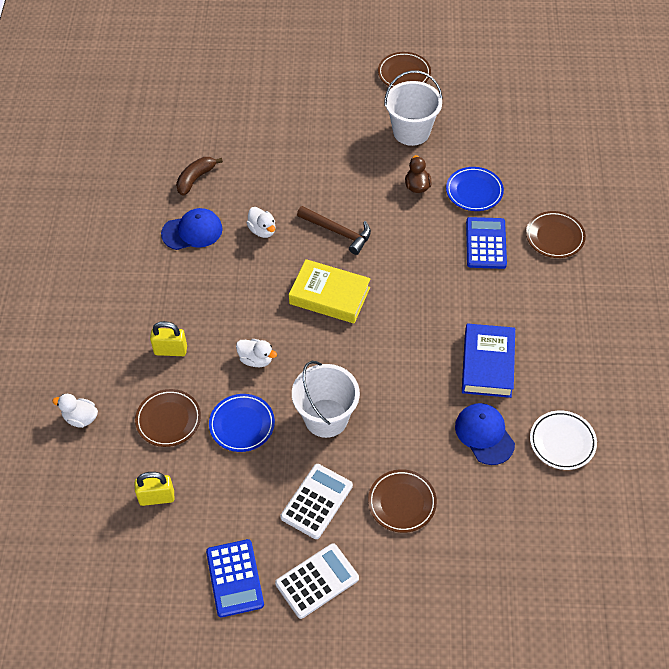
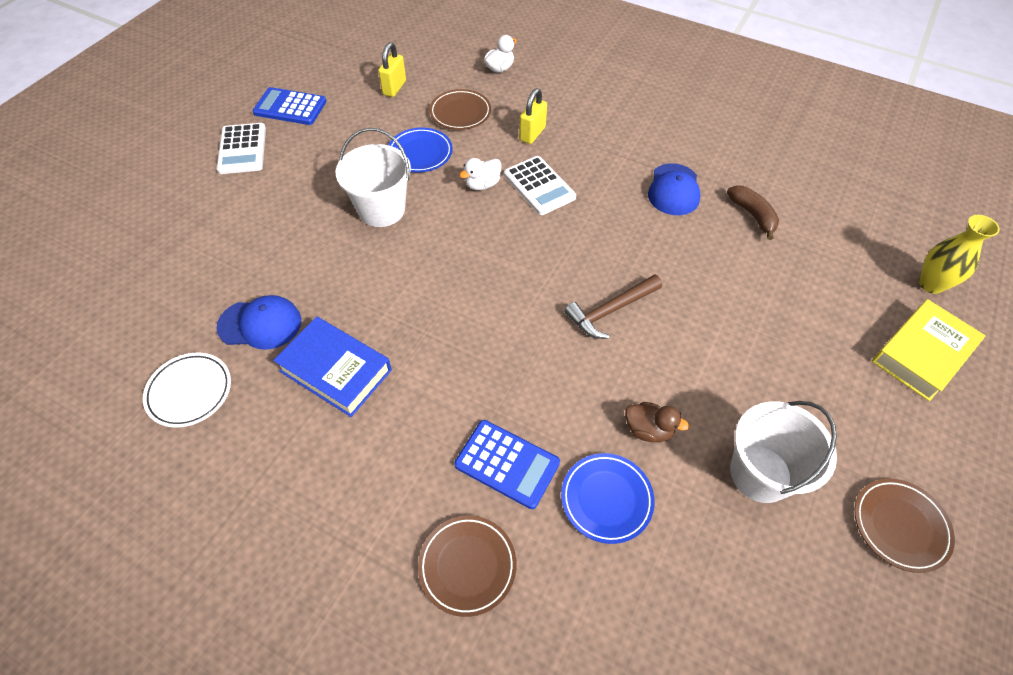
camera: 115 degrees right, 0 degrees up
white duck [246,207,276,238] -> none
white calculator [280,464,353,539] -> white calculator moved to [504,156,576,215]
yellow book [289,259,370,323] -> yellow book moved to [872,299,986,401]
brown plate [368,469,437,533] -> none
none -> yellow vase [919,215,1000,294]

